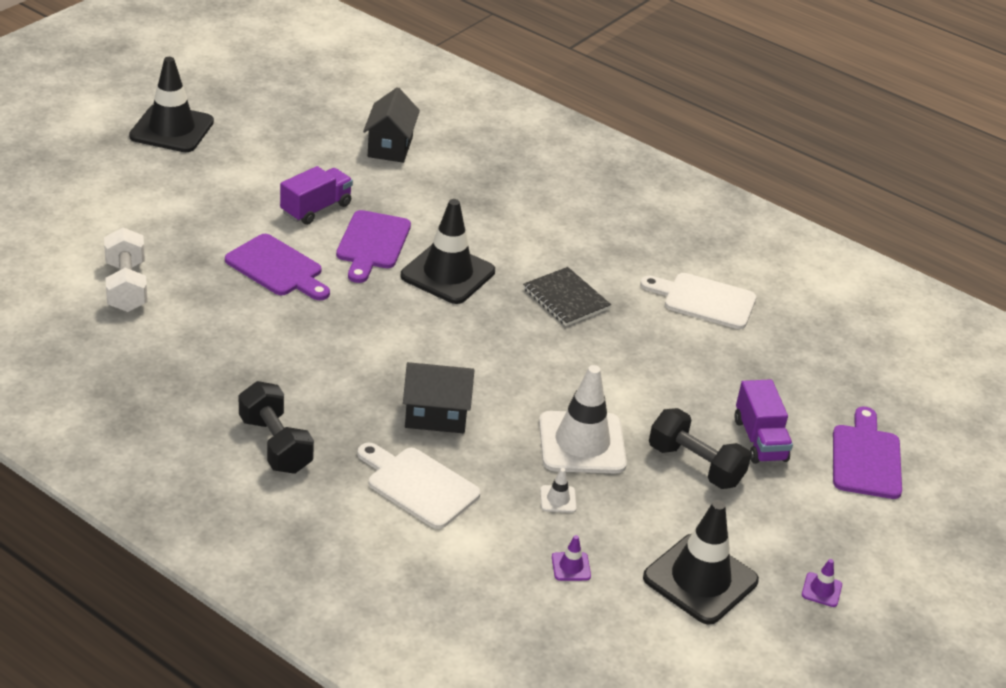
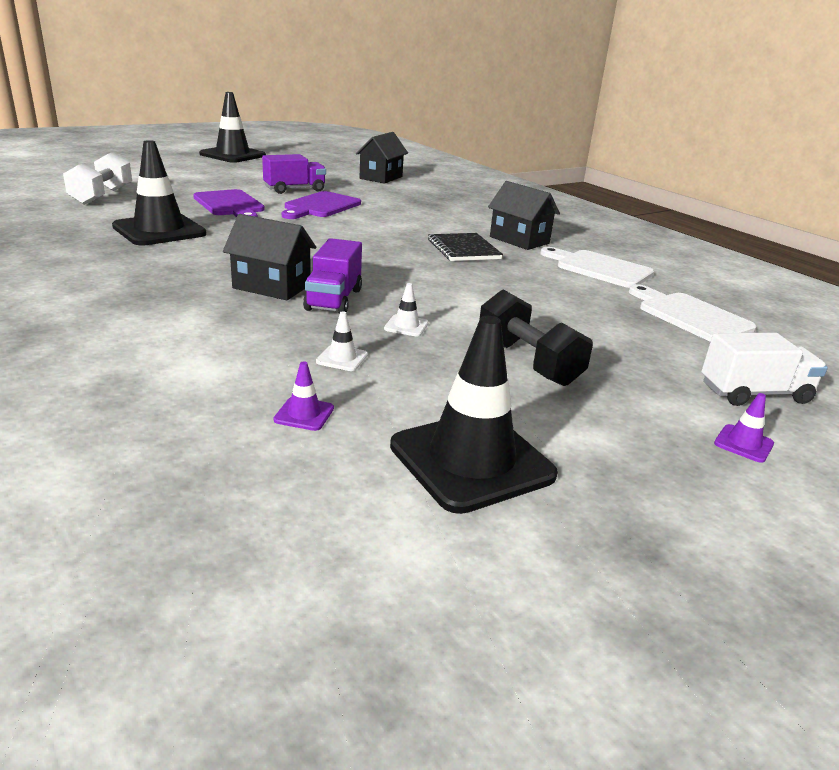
camera: 20 degrees right, 10 degrees down
black dumbbell [239,381,314,474] -> none
white cutting board [357,443,480,529] -> white cutting board moved to [629,284,756,342]
black traffic cone [401,199,495,304] -> black traffic cone moved to [112,140,207,246]
white traffic cone [539,365,627,473] -> white traffic cone [384,283,429,337], size x0.41
purple truck [734,379,793,464] -> purple truck moved to [303,238,362,314]
purple traffic cone [802,559,842,607] -> purple traffic cone moved to [714,393,774,463]
purple cutting board [833,407,902,499] -> white truck [702,333,828,406]
none -> black house [488,181,560,250]

